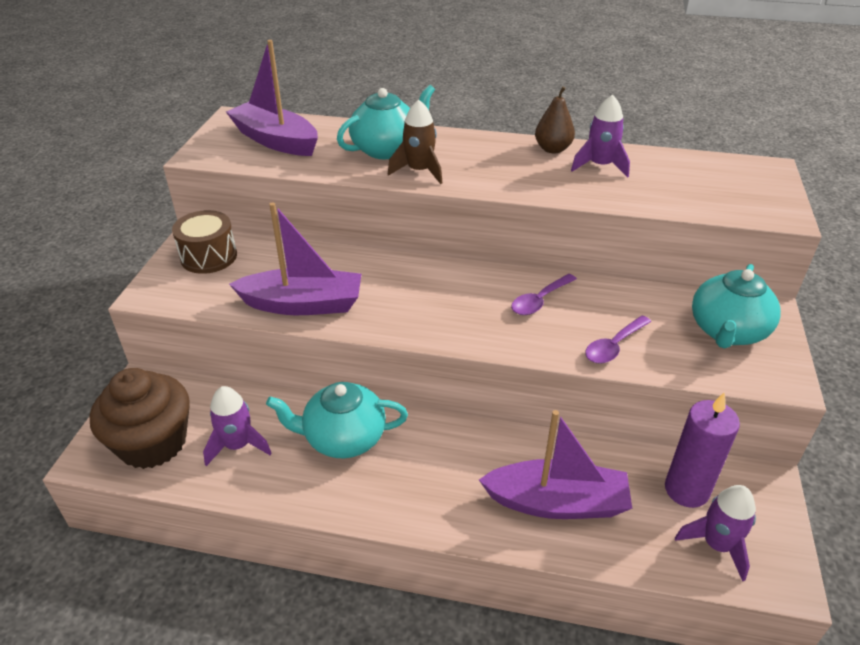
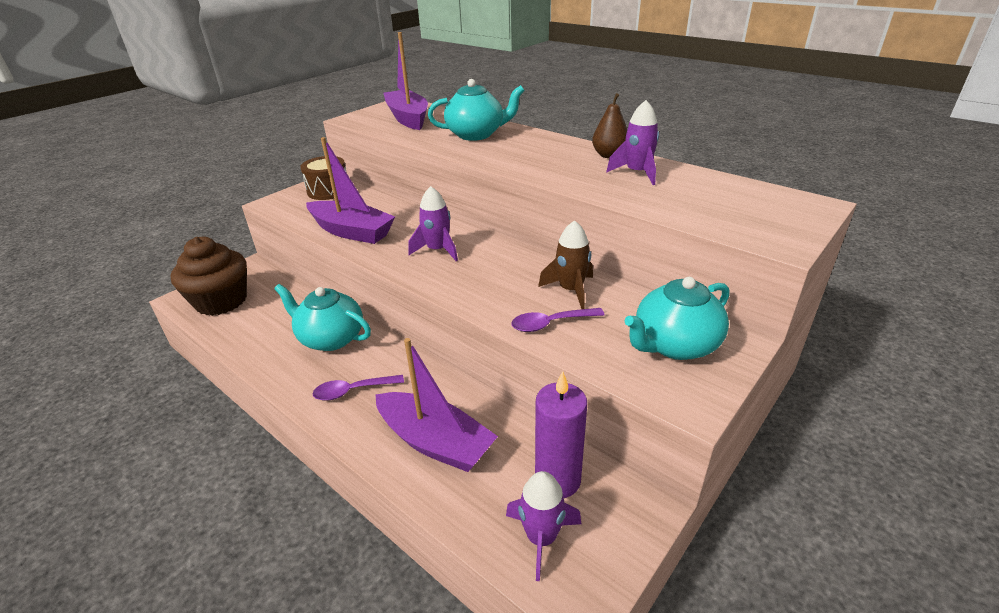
camera: 30 degrees right, 5 degrees down
purple rocket [203,386,272,466] -> purple rocket moved to [408,186,458,261]
brown rocket [388,100,442,184] -> brown rocket moved to [538,220,593,309]
purple spoon [511,274,577,315] -> purple spoon moved to [313,375,404,401]

